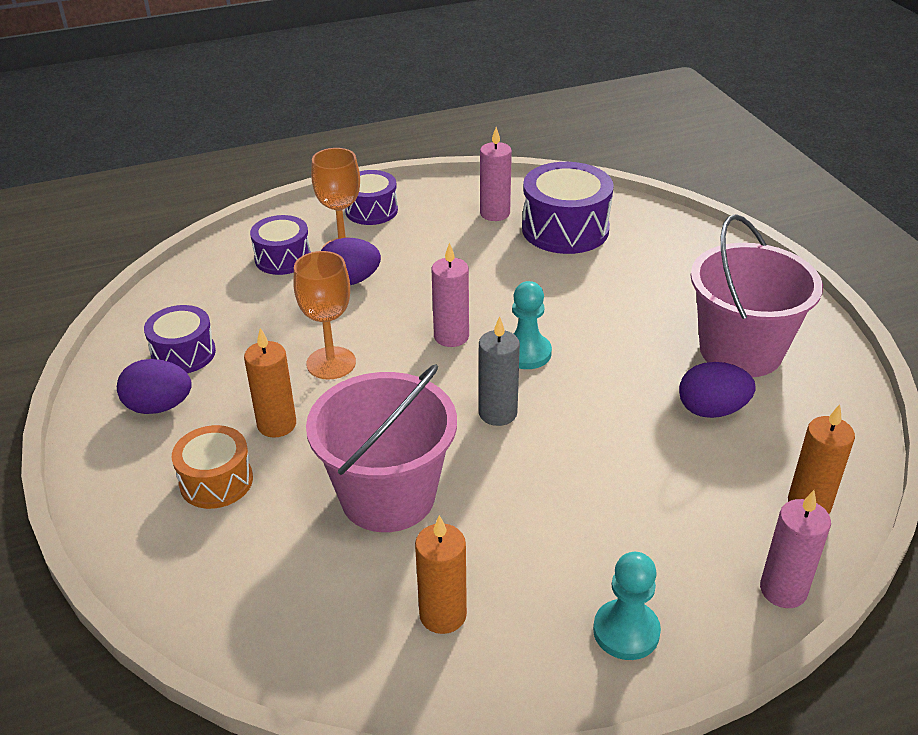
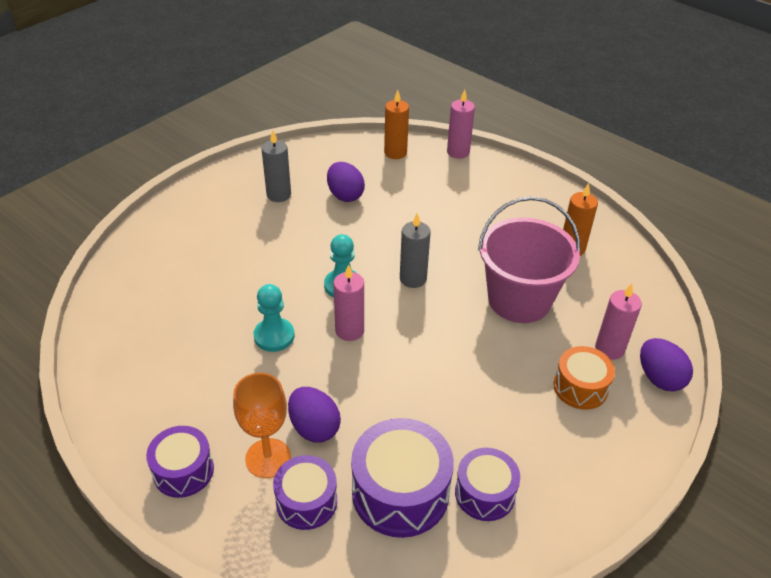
camera: 120 degrees left, 5 degrees up
purple egg [117,359,192,414] -> purple egg moved to [640,338,693,392]
orange candle [244,328,296,437] -> none
orange goblet [293,251,356,380] -> none
pink candle [480,127,512,221] -> pink candle moved to [595,283,642,360]
purple drum [522,162,614,254] -> purple drum moved to [351,418,454,538]
turquoise pawn [593,552,661,660] -> turquoise pawn moved to [253,284,295,352]
pink bucket [691,214,823,377] -> grey candle [262,130,291,202]

